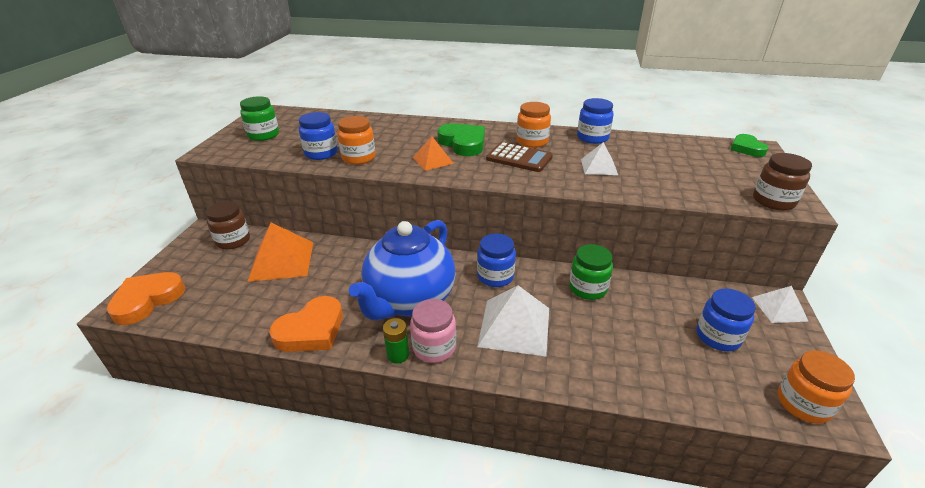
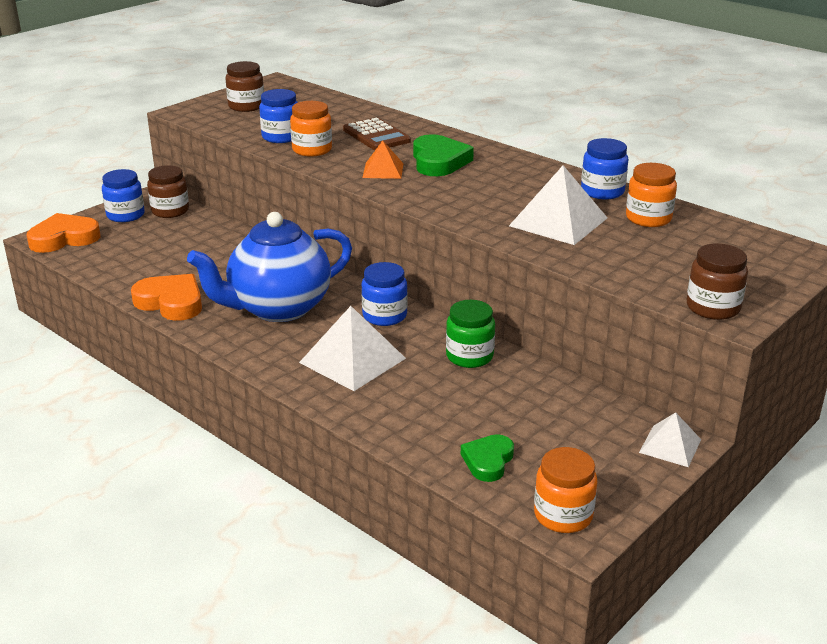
camera: 30 degrees right, 5 degrees down
green jar [240,96,279,141] -> brown jar [225,61,264,112]
orange pyramid [247,223,313,282] -> none
orange heart [269,296,343,352] -> orange heart turned 135 degrees counterclockwise [131,274,202,321]
green battery [383,318,409,364] -> none
pink jar [410,299,456,363] -> none
brown calculator [486,142,553,172] -> brown calculator moved to [343,117,411,150]
orange jar [516,102,551,148] -> orange jar moved to [626,163,677,227]
white pyramid [581,142,618,175] -> white pyramid [509,165,607,245], size x1.72
blue jar [697,288,756,351] -> blue jar moved to [102,169,145,222]
green heart [730,134,768,157] -> green heart moved to [461,434,514,482]

